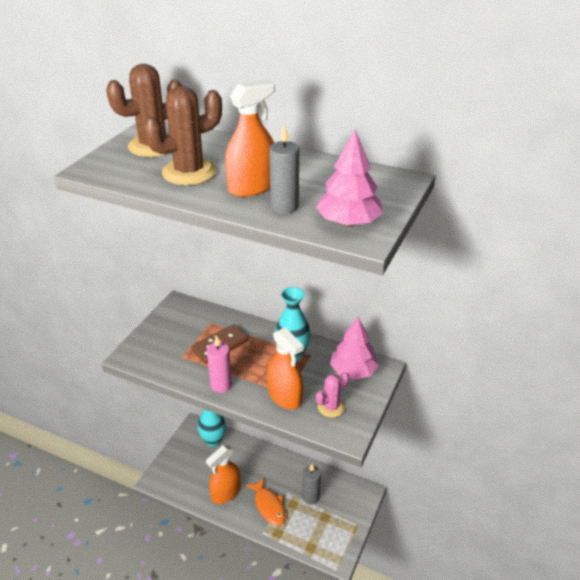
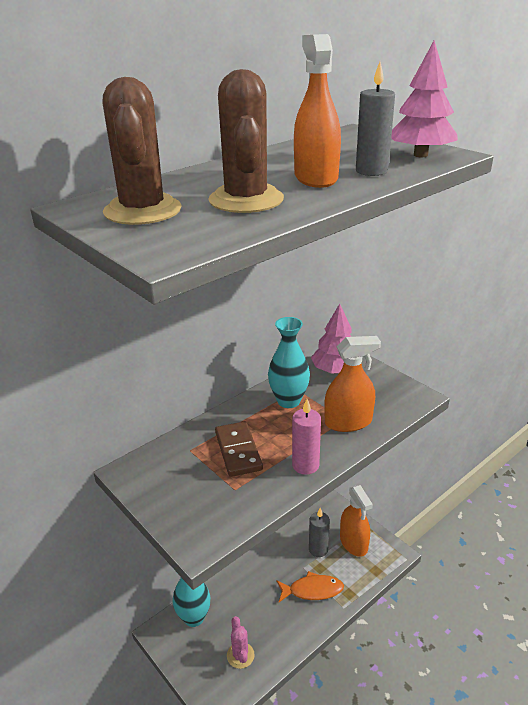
camera: 65 degrees left, 5 degrees down
orange spray bottle [206,445,241,504] -> orange spray bottle moved to [340,485,373,557]
pink cactus [316,372,349,418] -> pink cactus moved to [227,616,254,669]

